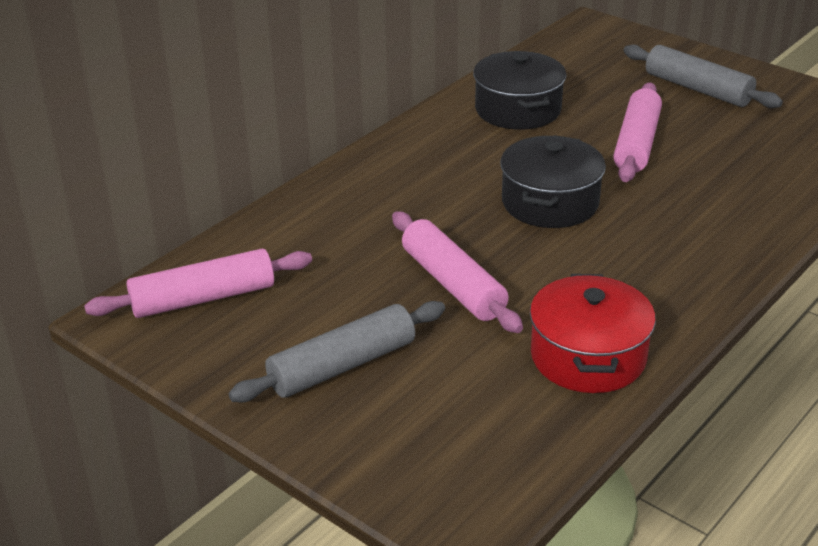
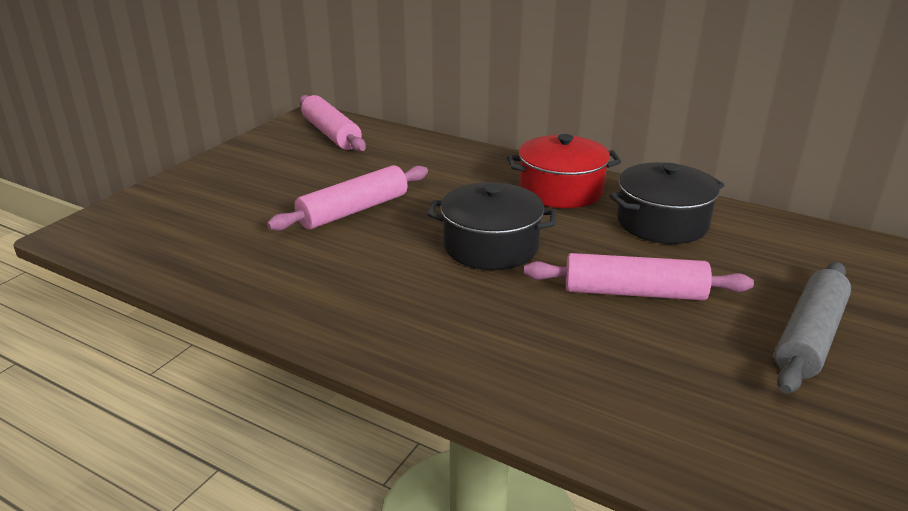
camera: 80 degrees right, 5 degrees down
grey rolling pin [229,301,445,402] -> none
red pot [530,274,656,393] -> red pot moved to [507,134,621,208]

